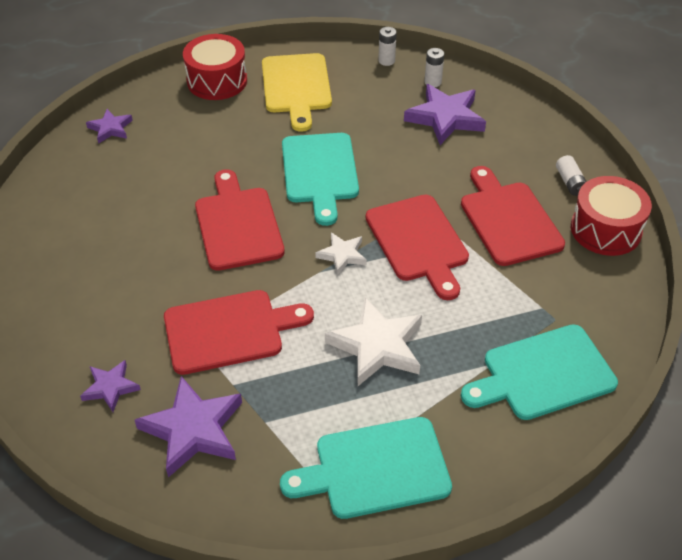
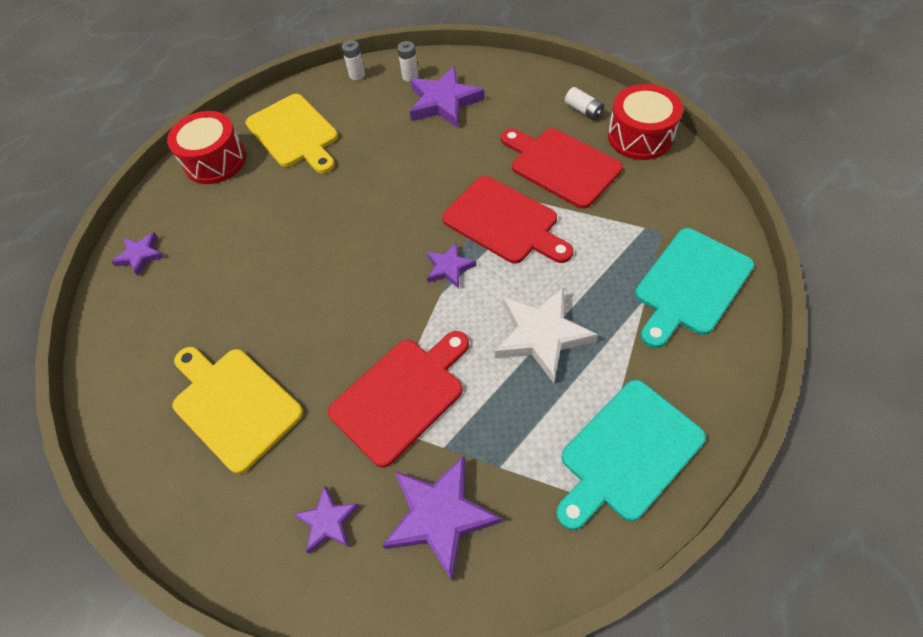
camera: 25 degrees left, 10 degrees up
red cutting board [195,169,285,271] -> none
turquoise cutting board [282,133,359,226] -> none
white star [315,232,367,275] -> purple star [426,242,477,289]
none -> yellow cutting board [173,347,303,474]

